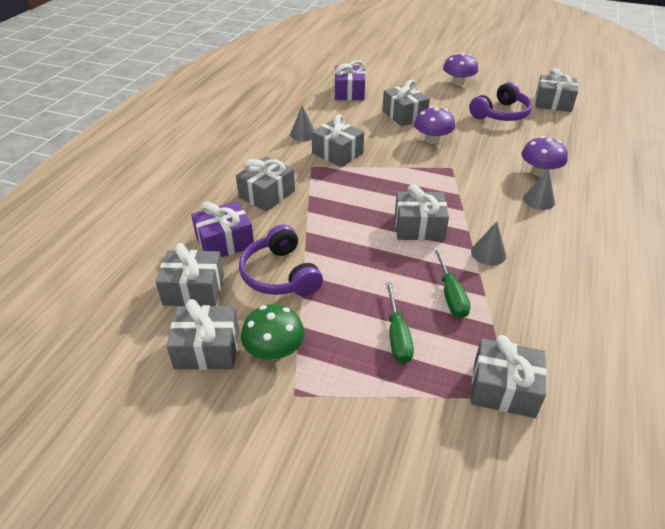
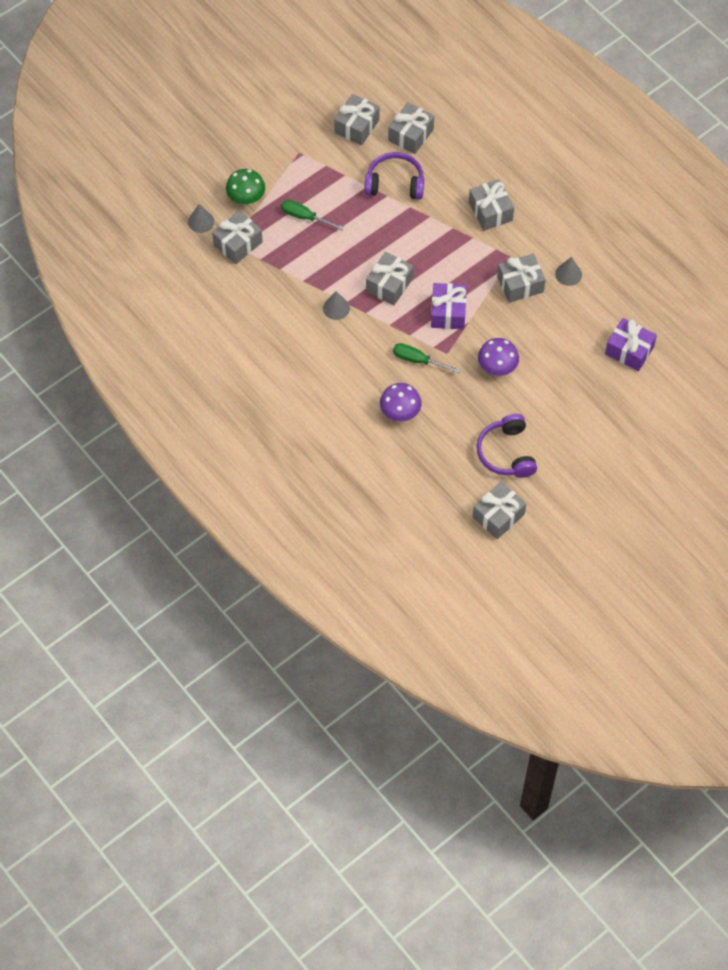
camera: 120 degrees right, 20 degrees up
purple gift [191,201,254,257] -> purple gift moved to [431,283,467,329]
green mushroom [241,304,305,360] -> green mushroom moved to [226,169,265,204]
grey gift [382,80,430,126] -> none
green screwdriver [433,247,471,318] -> green screwdriver moved to [393,343,460,373]
purple mushroom [443,53,478,86] -> none
grey cone [523,169,555,210] -> grey cone moved to [188,204,214,233]

